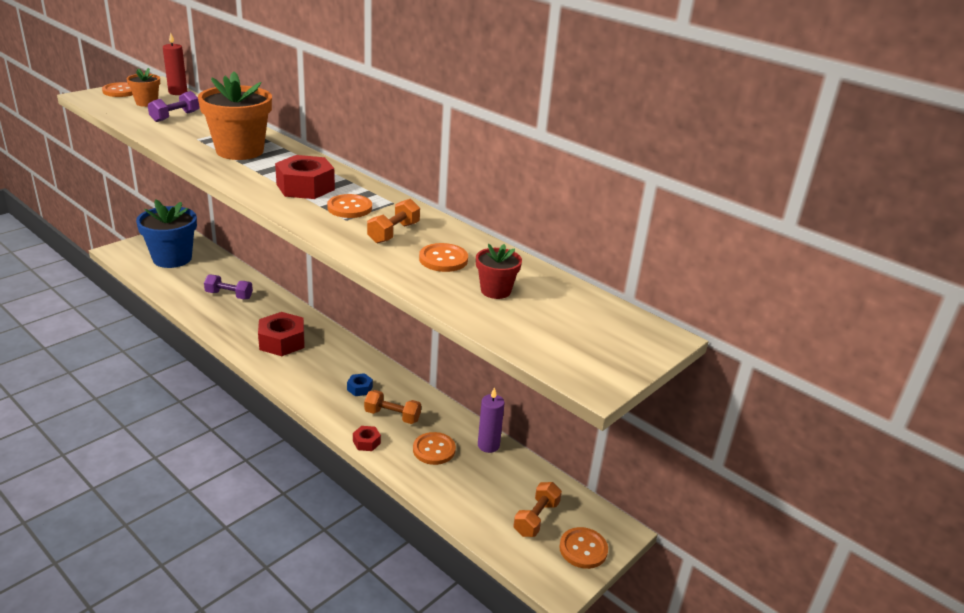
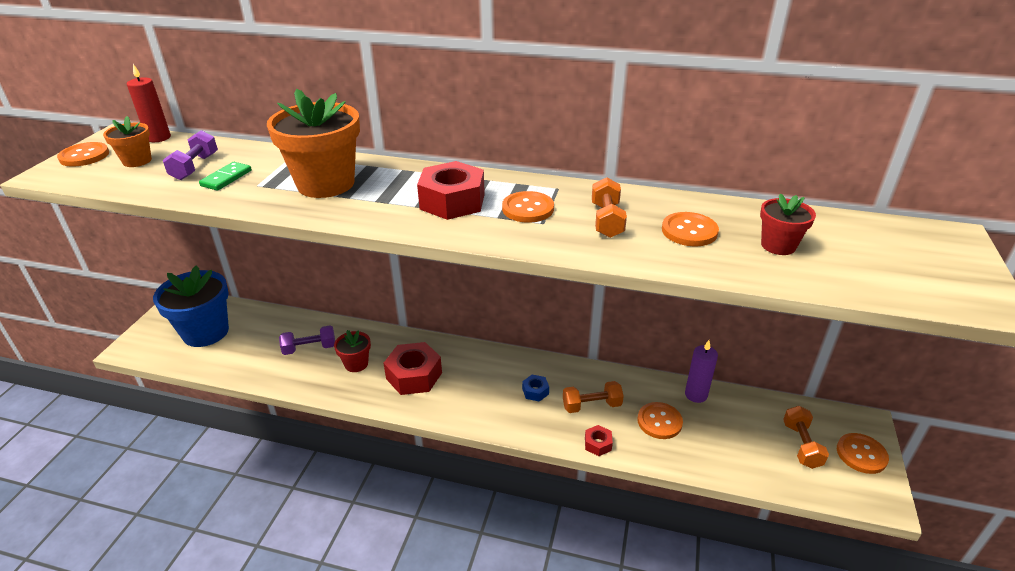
camera: 25 degrees left, 5 degrees up
none -> green domino [199,162,252,191]
none -> red flower pot [334,330,371,372]

